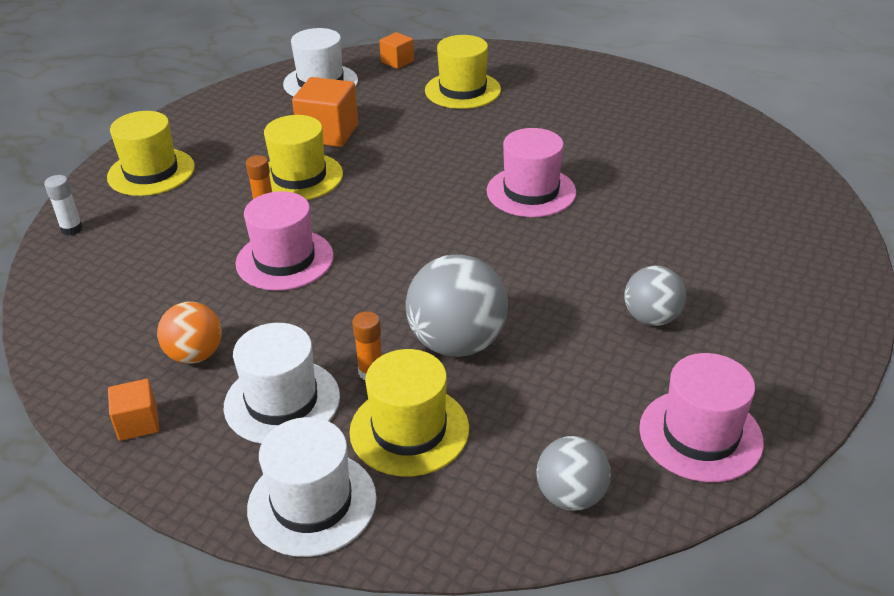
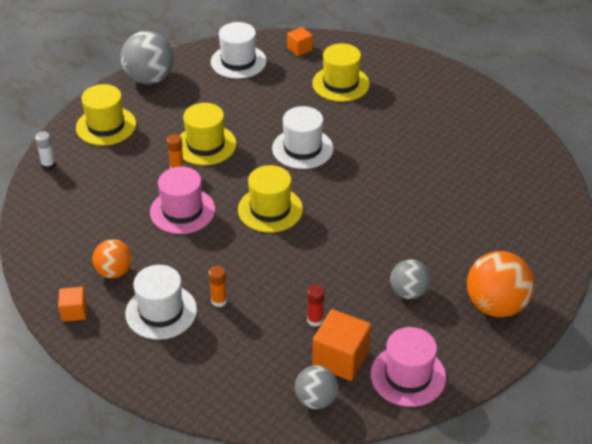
camera: 10 degrees right, 5 degrees up
white hat [247,417,377,557] -> white hat moved to [272,106,333,169]
orange cube [292,77,358,147] -> orange cube moved to [312,309,371,381]
yellow hat [349,349,469,476] -> yellow hat moved to [238,165,303,233]
grey ball [406,254,508,357] -> grey ball moved to [121,31,174,84]
pink hat [487,128,576,217] -> none
none -> red glue stick [307,285,325,327]
none -> orange ball [467,251,534,317]

